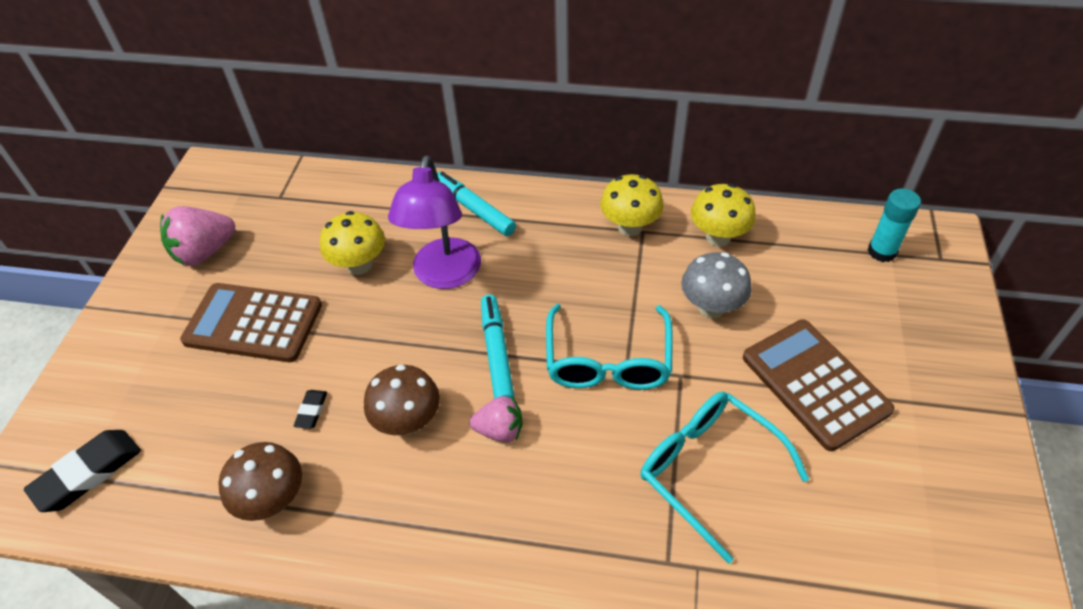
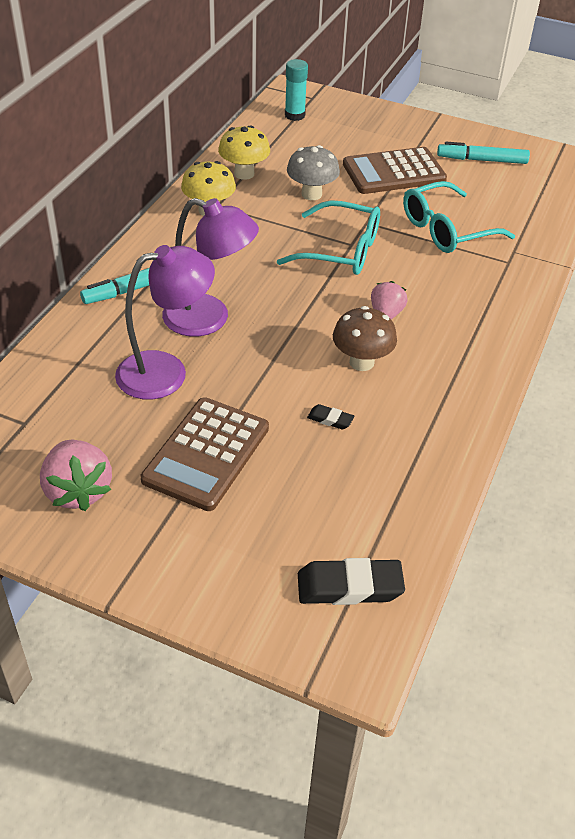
camera: 80 degrees left, 5 degrees down
black eraser [24,430,141,512] -> black eraser turned 60 degrees counterclockwise [298,558,405,605]
brown mushroom [219,442,302,521] -> none
yellow mushroom [320,211,385,275] -> purple lamp [115,245,215,400]
turquoise marker [481,295,515,399] -> turquoise marker moved to [437,142,530,164]

